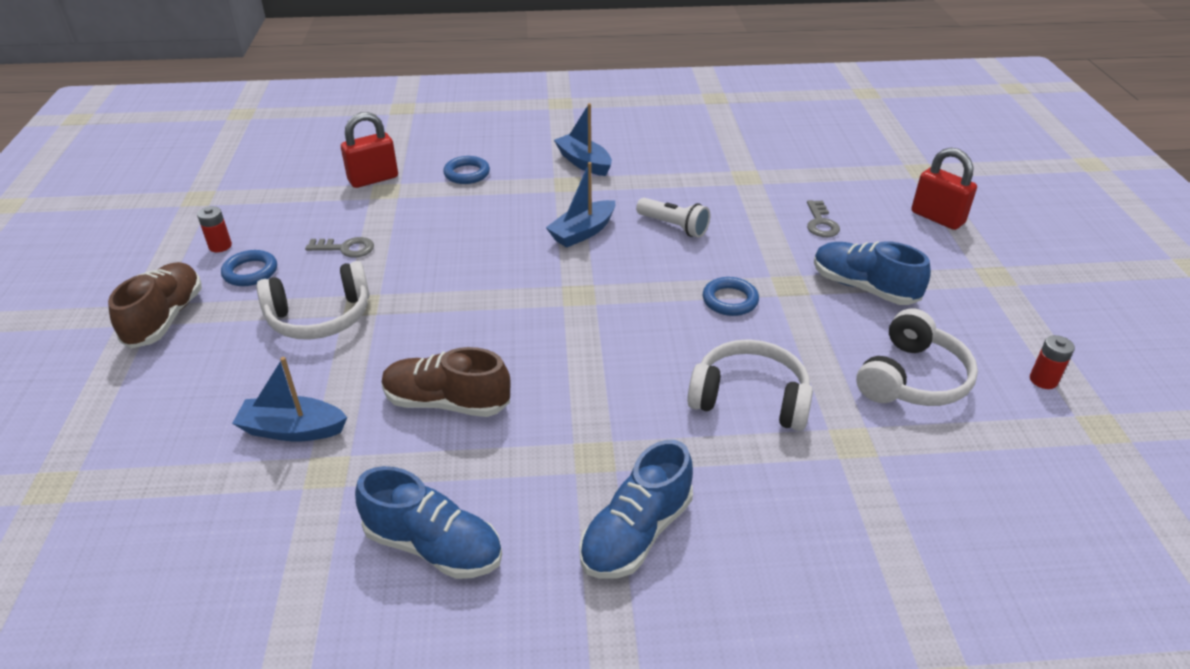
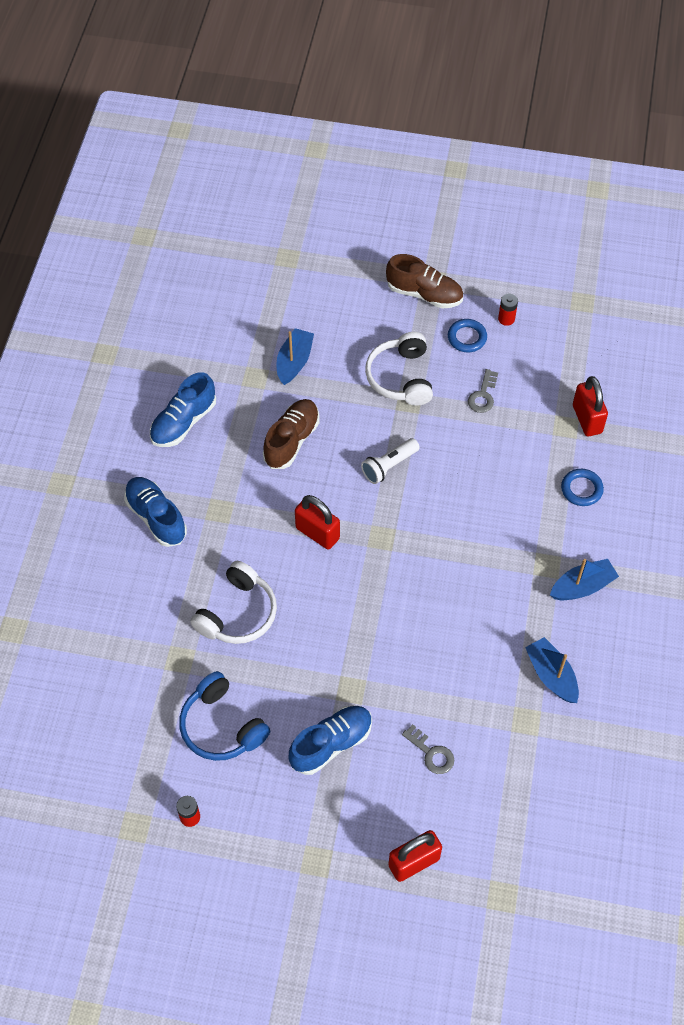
camera: 105 degrees right, 20 degrees up
blue boat [546,162,615,248] -> blue boat moved to [525,637,579,703]
white flashlight [636,198,710,238] -> white flashlight moved to [361,438,420,484]
blue ring [703,277,759,316] -> none
grey key [807,200,840,237] -> grey key turned 150 degrees counterclockwise [402,724,454,774]
white headphones [856,308,978,406] -> blue headphones [179,671,270,761]
none -> red padlock [295,495,340,550]

